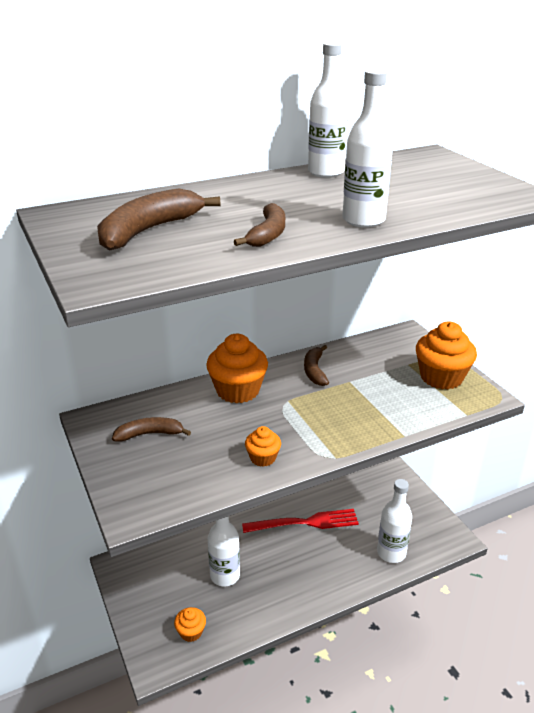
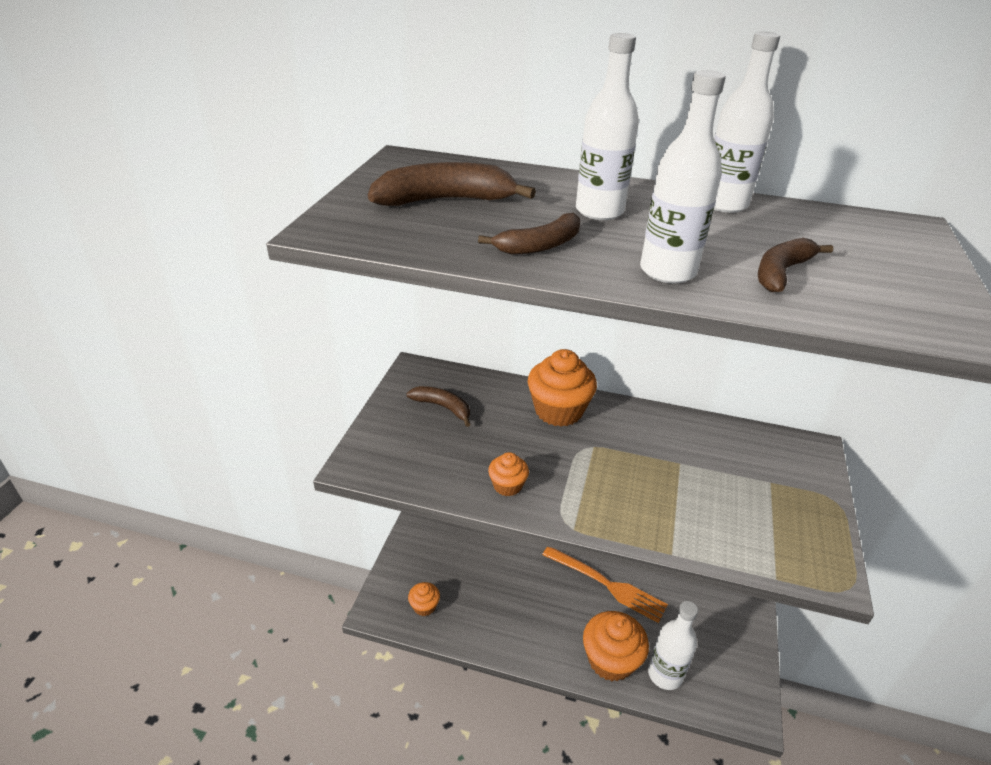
camera: 40 degrees right, 5 degrees up
white bottle [208,516,240,586] -> white bottle moved to [576,33,639,220]
red fork [242,509,359,533] -> orange fork [542,547,668,623]
brown banana [304,345,329,386] -> brown banana moved to [758,238,833,292]
orange cupcake [416,322,477,390] -> orange cupcake moved to [583,611,649,681]

